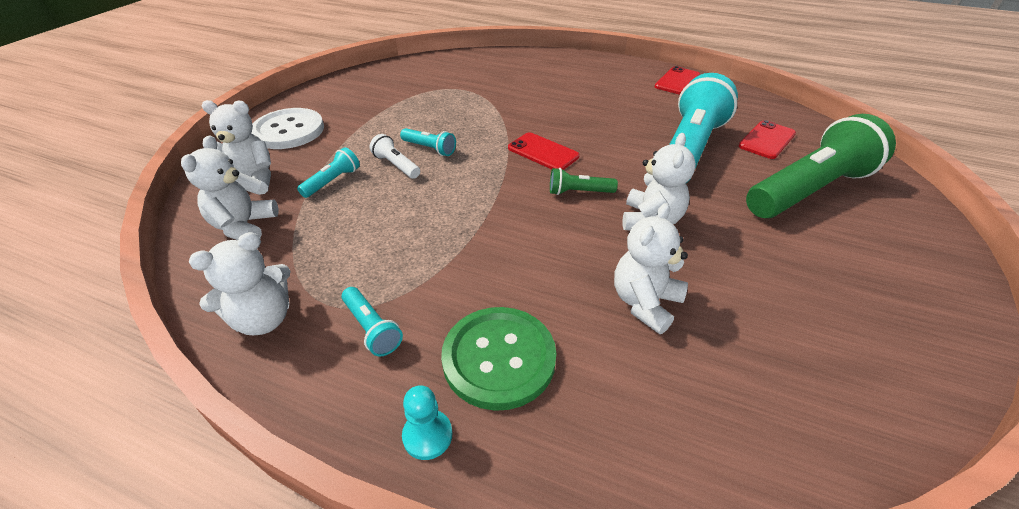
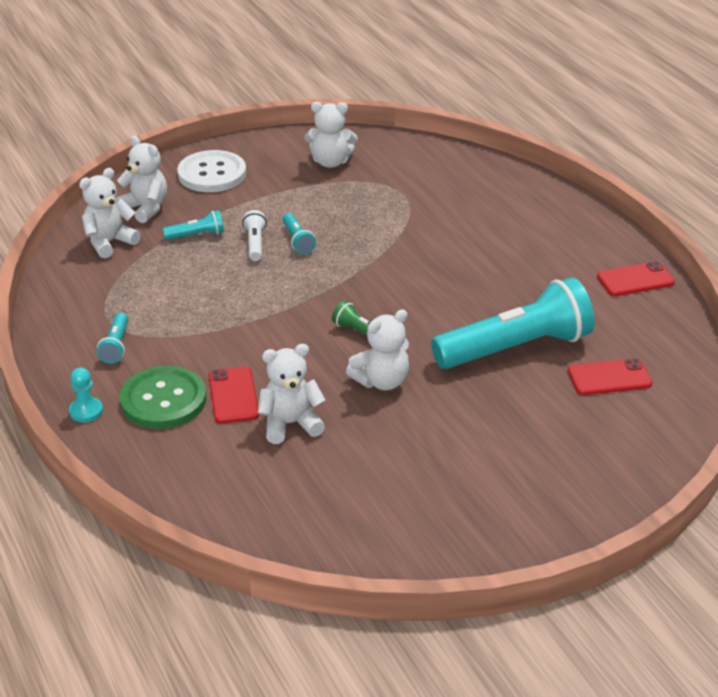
camera: 40 degrees right, 5 degrees down
white teddy bear [189,232,290,335] -> white teddy bear moved to [305,102,358,168]
red phone [508,132,580,170] -> red phone moved to [209,367,259,424]
green flashlight [746,114,896,218] -> none

